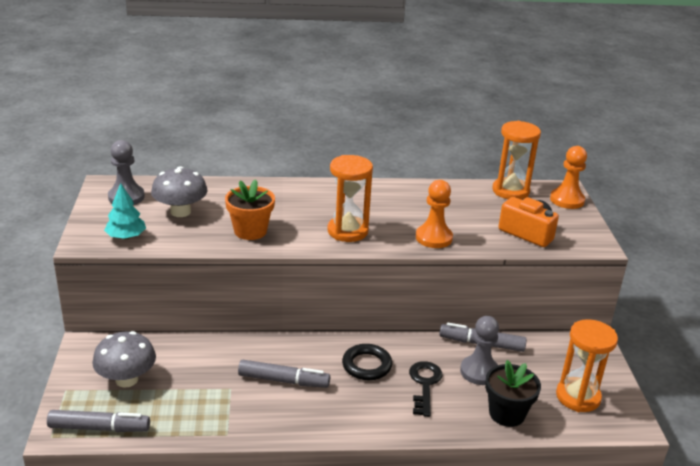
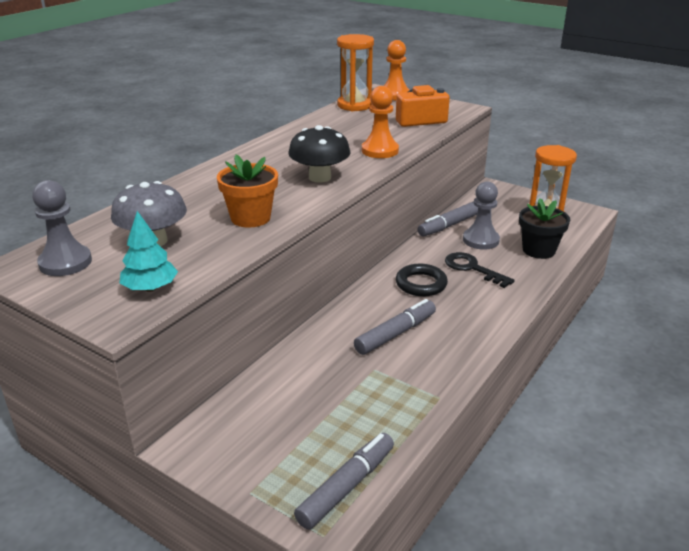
camera: 50 degrees left, 0 degrees up
grey mushroom [92,331,156,388] -> none
orange hourglass [327,155,373,242] -> black mushroom [288,125,350,183]

